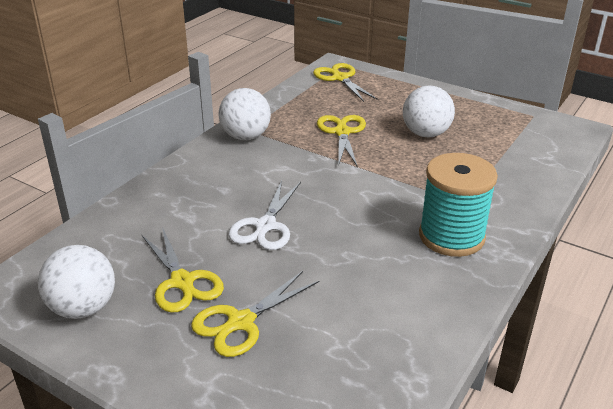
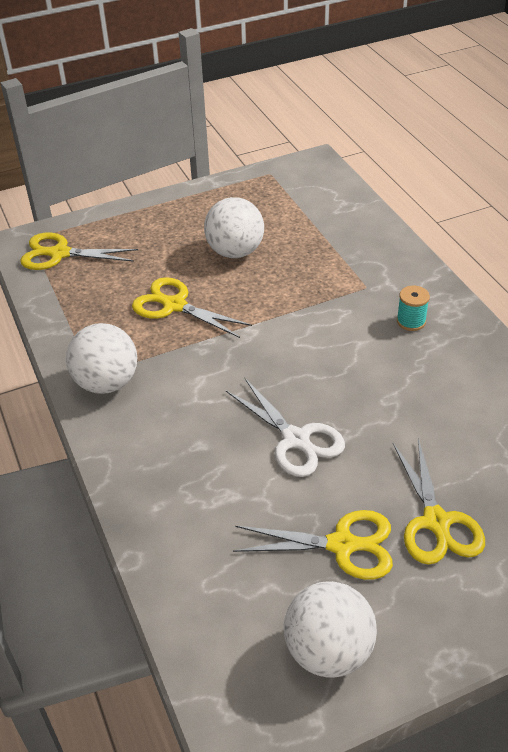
camera: 55 degrees left, 10 degrees up
turquoise spool [419,153,498,257] -> turquoise spool [397,285,430,331], size x0.43

